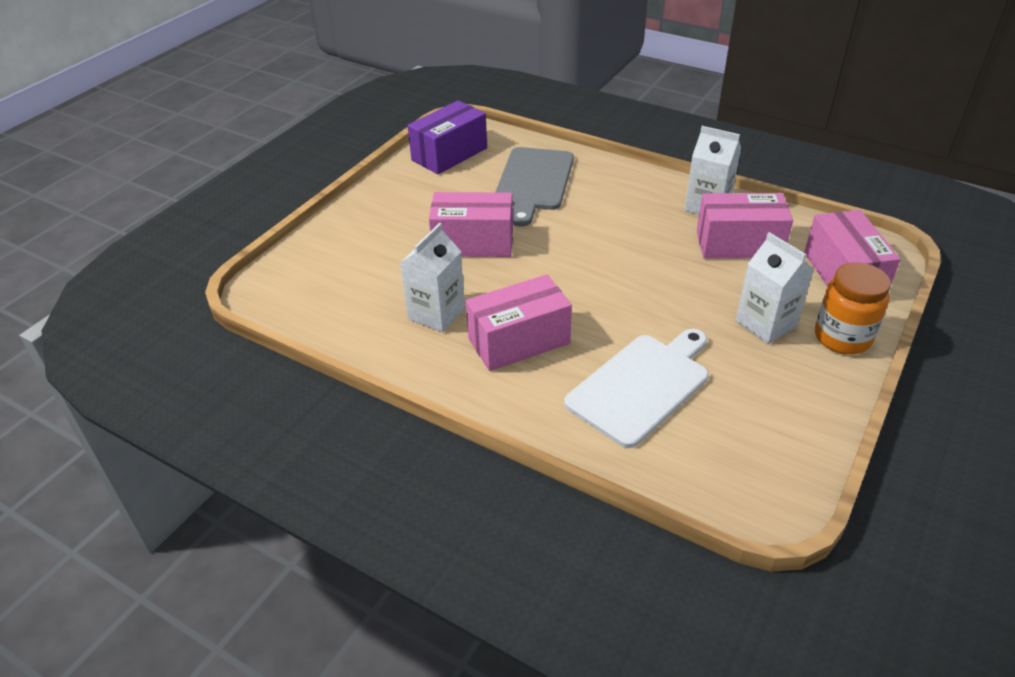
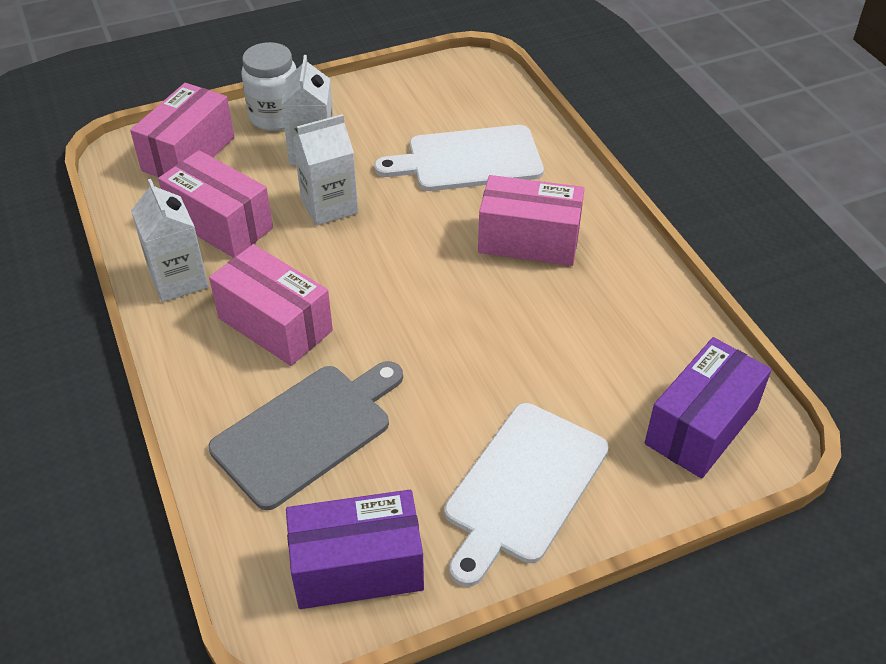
camera: 145 degrees left, 5 degrees up
white carton [400,223,465,332] -> white carton moved to [293,114,358,226]
pink box [429,192,513,257] -> pink box moved to [209,244,333,366]
orange jar [815,262,891,354] -> white jar [241,42,297,131]
none -> white cutting board [444,403,609,587]
none -> purple box [645,337,772,479]

